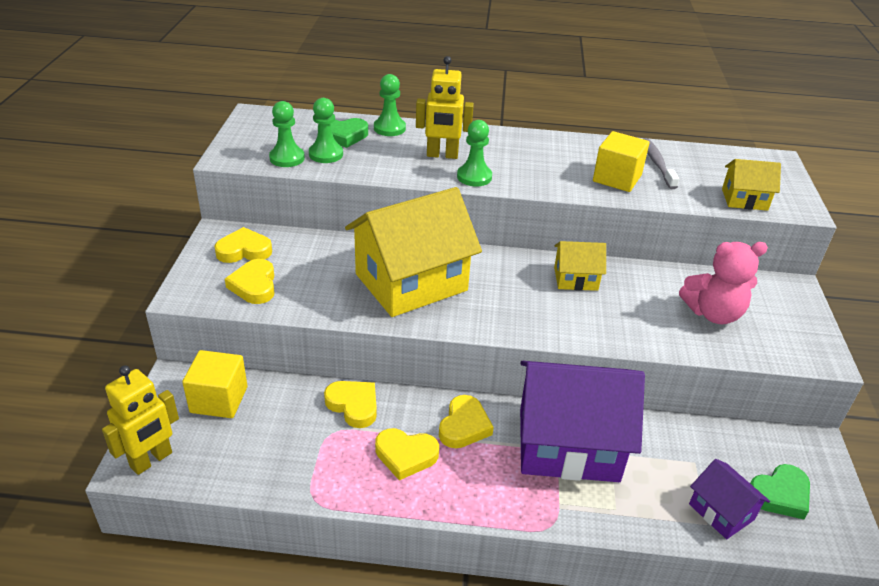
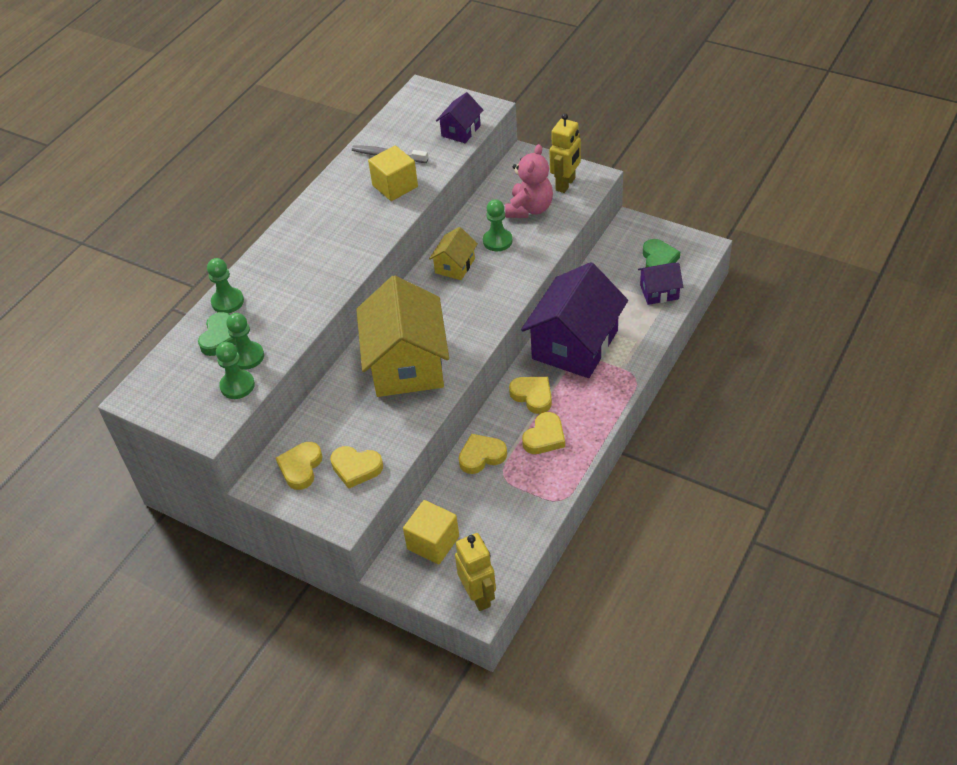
camera: 60 degrees left, 10 degrees up
yellow robot [416,56,474,159] -> yellow robot moved to [549,113,581,193]
green pawn [457,120,492,186] -> green pawn moved to [483,199,512,251]
yellow house [722,159,781,211] -> purple house [436,92,483,143]

